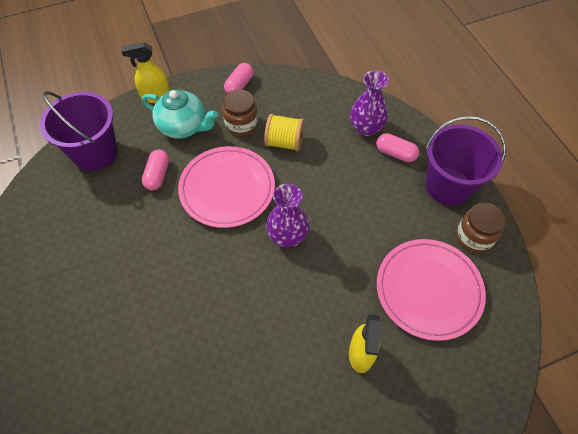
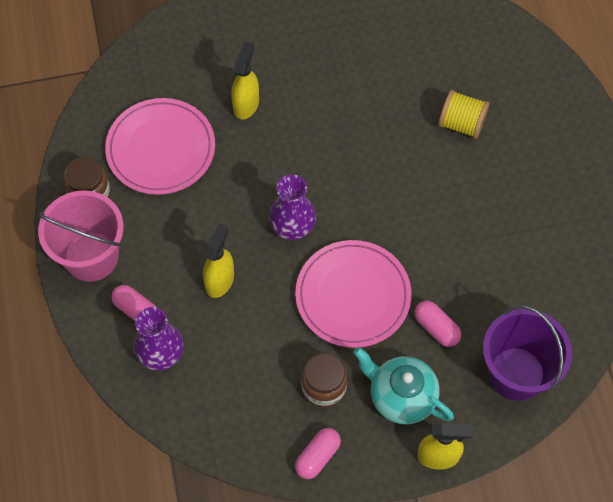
camera: 170 degrees left, 5 degrees up
pink capsule [142,150,169,190] -> pink capsule turned 60 degrees counterclockwise [415,301,461,347]
yellow spool [264,114,304,151] -> yellow spool moved to [439,90,489,139]
purple bucket [426,116,506,206] -> pink bucket [38,190,124,282]
none -> yellow spray bottle [203,224,234,298]

